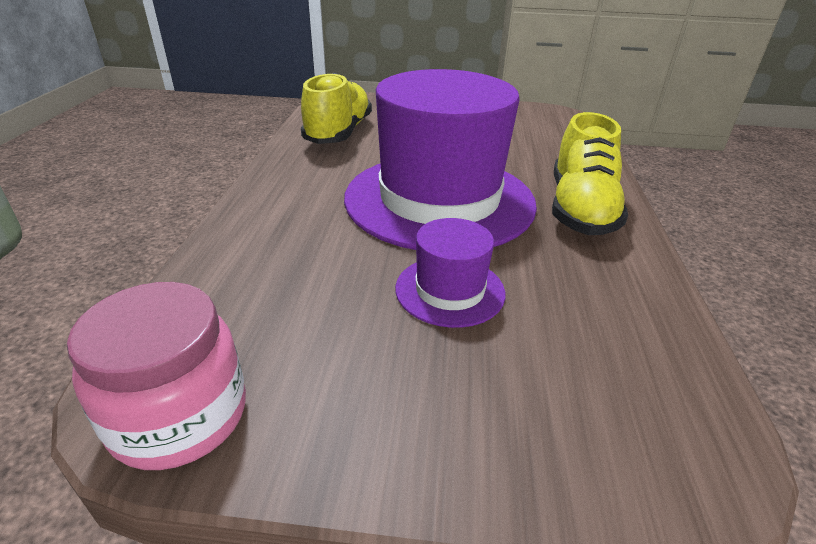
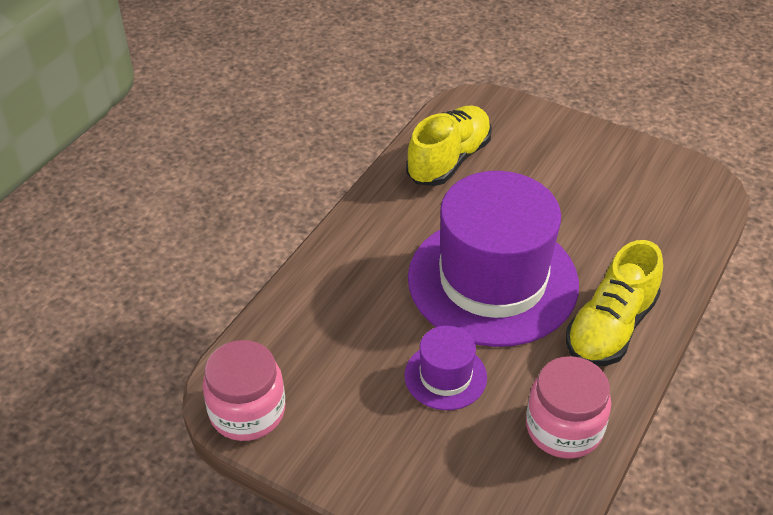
camera: 25 degrees right, 10 degrees up
none -> pink jar [526,356,611,459]

